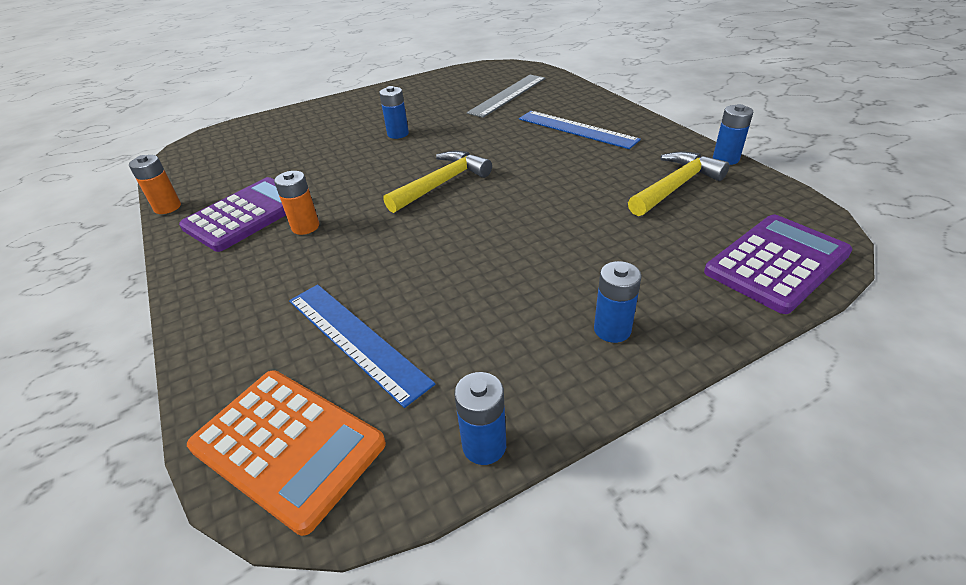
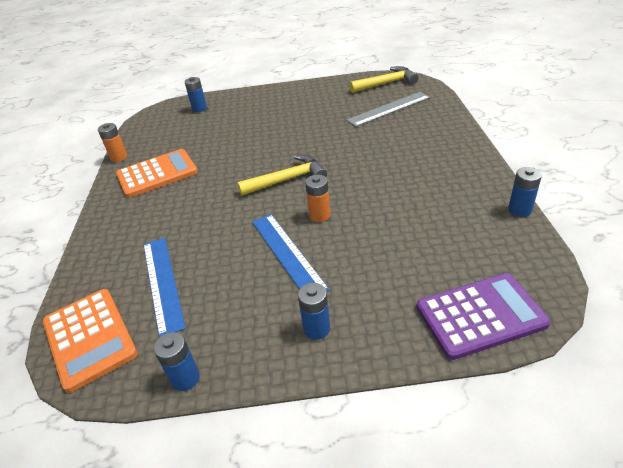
camera: 25 degrees right, 0 degrees up
purple calculator [179,177,286,252] -> orange calculator [116,149,198,198]
orange battery [274,171,319,235] -> orange battery moved to [305,175,330,222]
blue battery [379,86,409,139] -> blue battery moved to [185,77,207,112]
blue ruler [519,111,641,149] -> blue ruler moved to [252,214,330,292]
yellow hammer [628,151,729,216] -> yellow hammer moved to [349,66,418,93]

